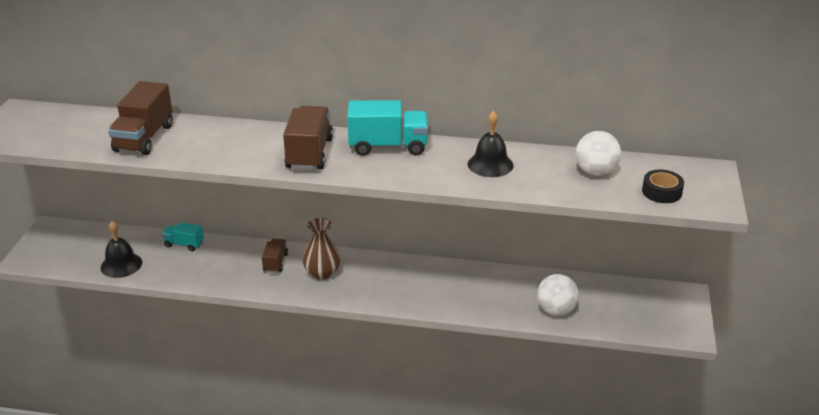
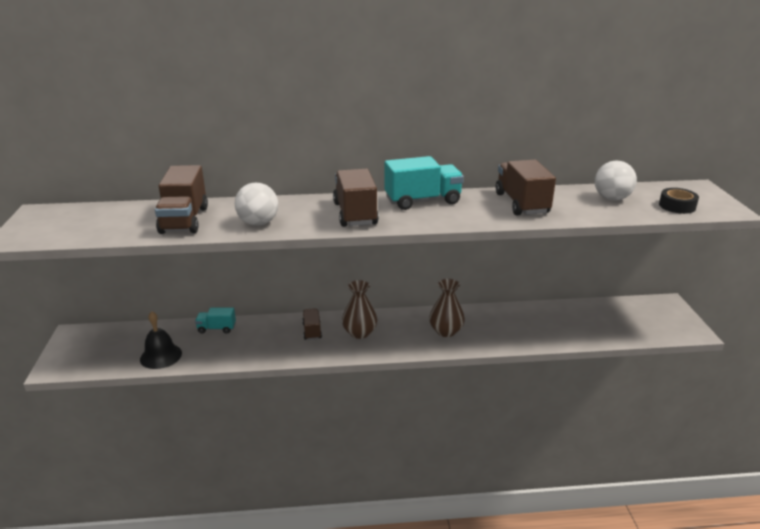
camera: 15 degrees left, 5 degrees down
black bell [468,111,513,177] -> brown truck [496,160,556,215]
white ball [537,274,579,316] -> white ball moved to [235,182,278,226]
none -> brown vase [429,278,465,337]

